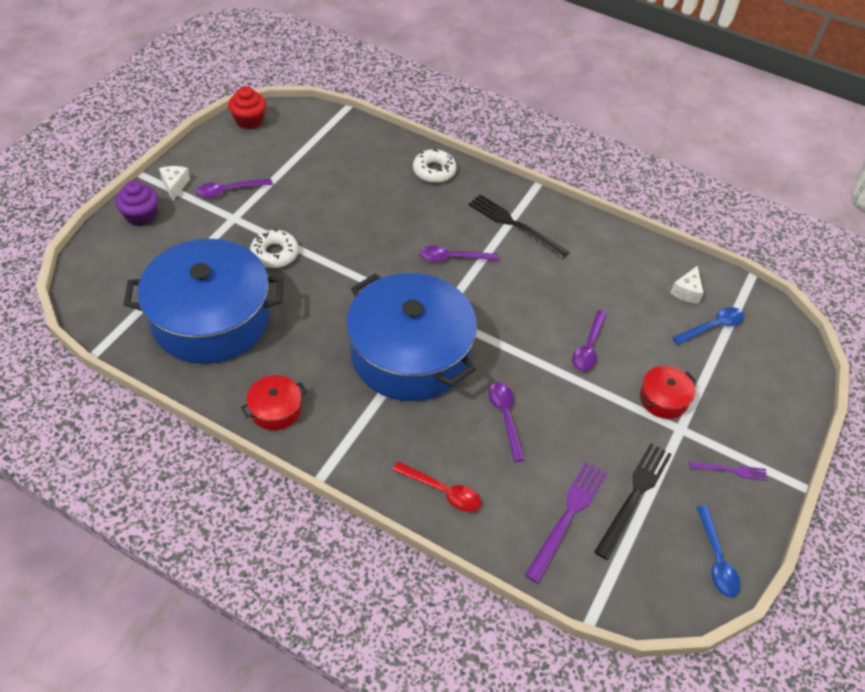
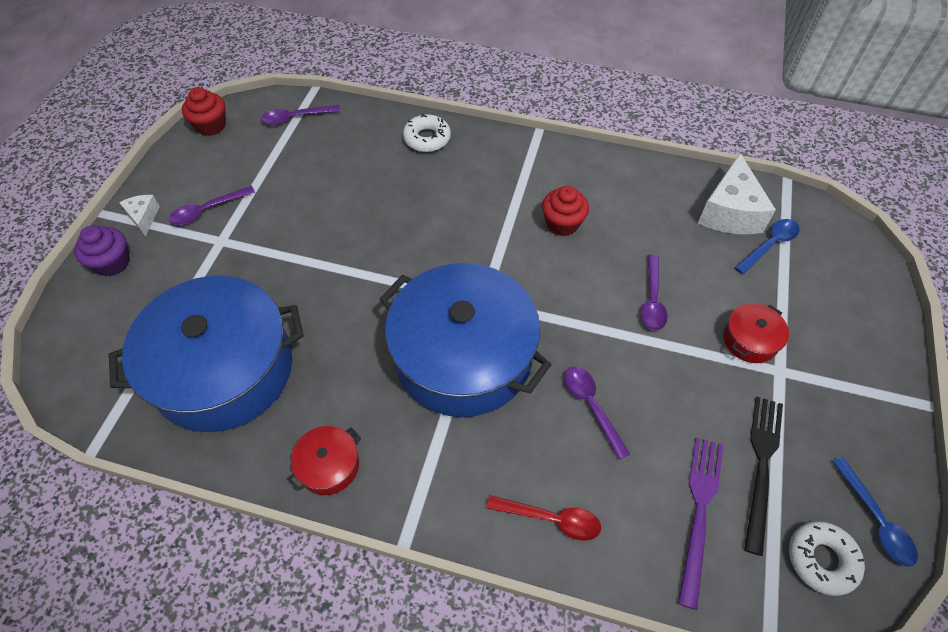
camera: 10 degrees left, 5 degrees up
white donut [250,229,299,268] -> white donut moved to [789,521,865,596]
purple spoon [419,246,499,262] -> purple spoon moved to [261,105,341,125]
black fork [468,194,569,258] -> none
white cheese [670,266,704,304] -> white cheese [698,153,776,234], size x1.96
purple fork [689,462,767,481] -> none
none -> red cupcake [542,186,589,236]

